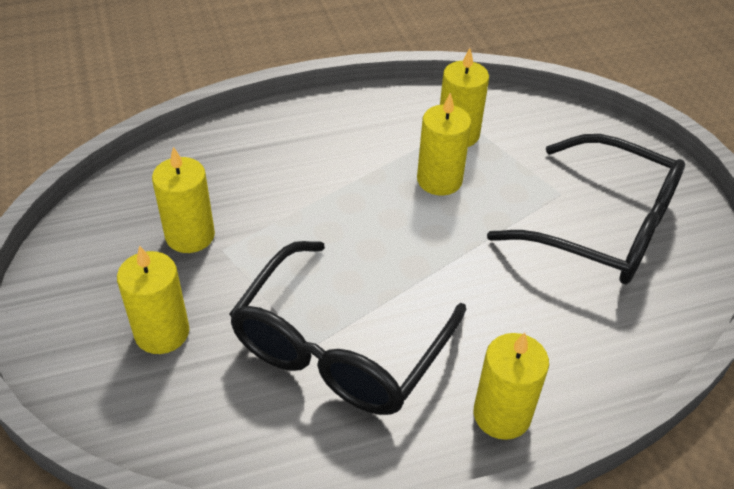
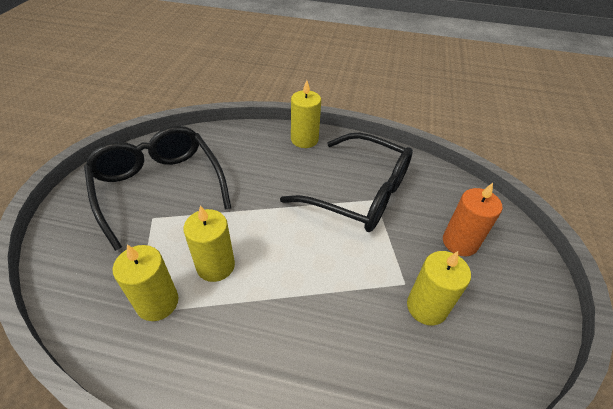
camera: 150 degrees left, 0 degrees up
yellow candle [117,246,189,354] -> orange candle [443,183,502,256]
black glasses [229,241,466,415] -> black glasses turned 60 degrees clockwise [280,133,413,232]

